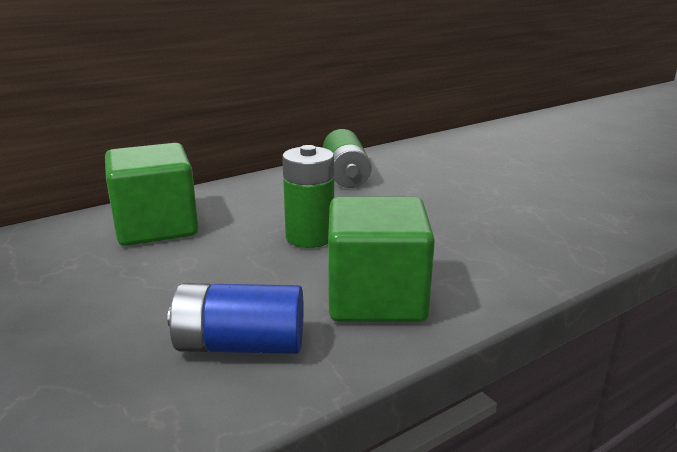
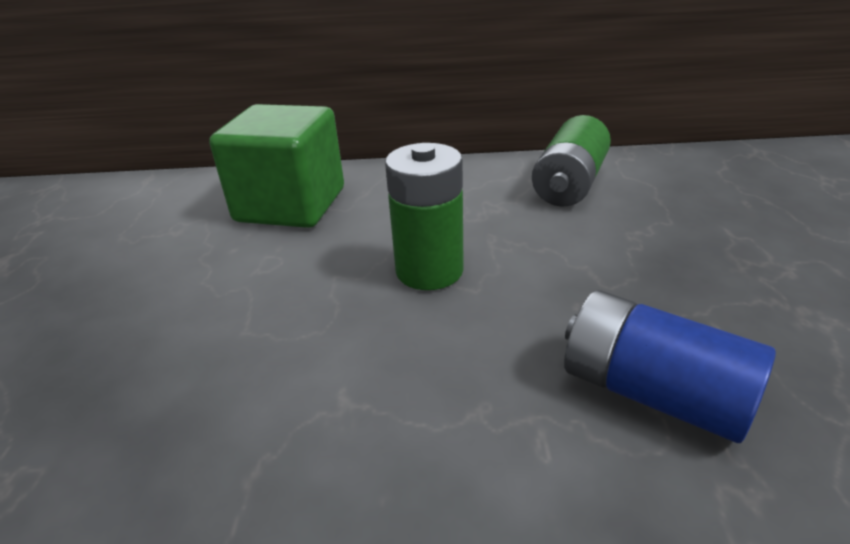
camera: 35 degrees right, 10 degrees up
blue battery [167,283,304,354] -> blue battery moved to [564,290,776,443]
green cube [328,196,435,322] -> none

